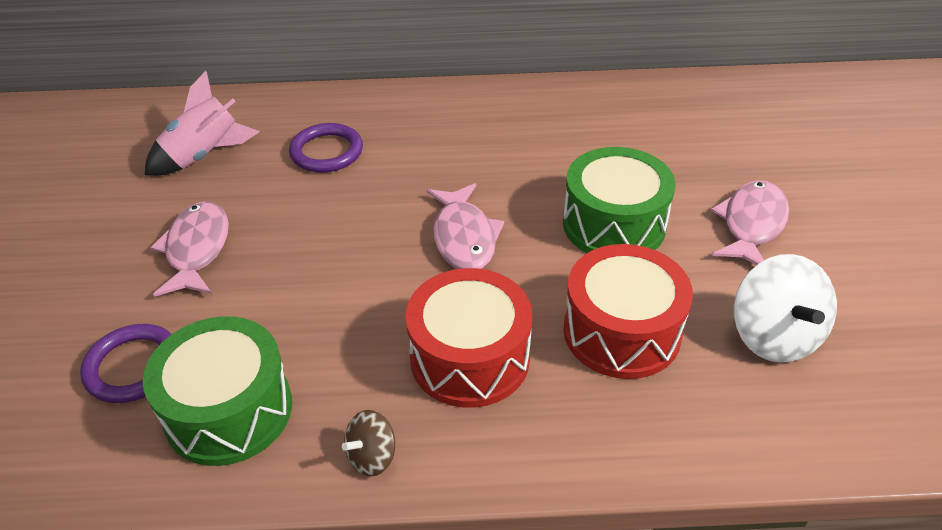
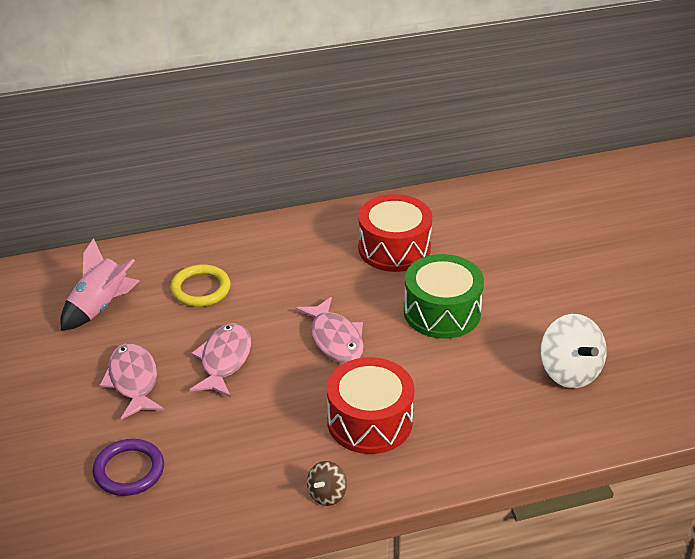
camera: 15 degrees left, 5 degrees down
green drum [143,316,292,466] -> none
purple ring [289,123,363,173] -> yellow ring [170,264,231,307]
red drum [563,244,693,379] -> red drum moved to [358,194,432,272]
pink fish [711,180,789,265] -> pink fish moved to [190,323,251,397]

